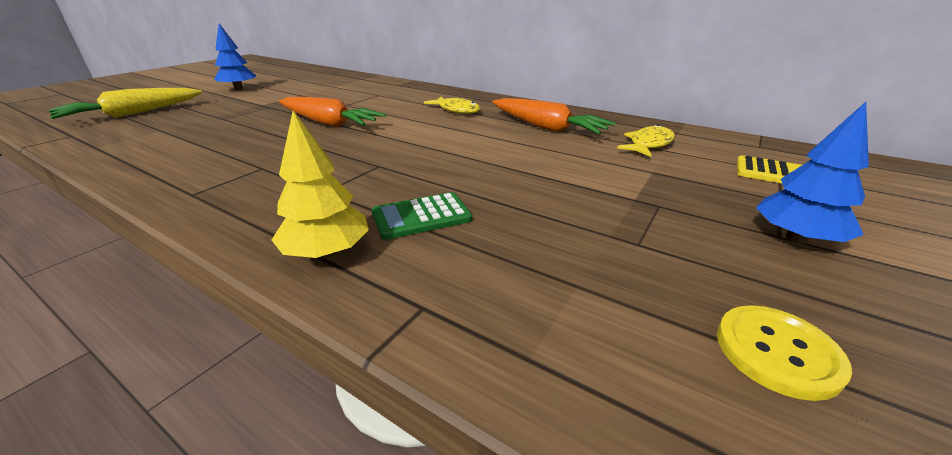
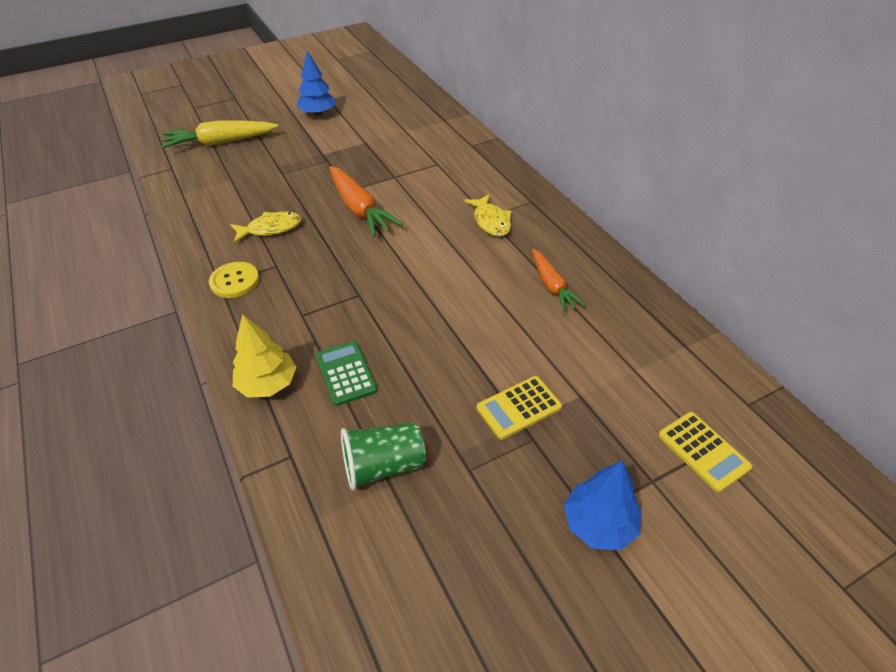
camera: 30 degrees right, 15 degrees up
green calculator [372,192,472,240] -> green calculator turned 60 degrees clockwise [316,341,377,406]
orange carrot [492,98,615,134] -> orange carrot [532,249,585,312], size x0.64
yellow fish [617,124,675,157] -> yellow fish moved to [230,212,301,243]
yellow button [717,305,852,401] -> yellow button moved to [209,262,259,298]
none -> green cup [341,422,426,491]
none -> yellow calculator [477,376,562,440]

